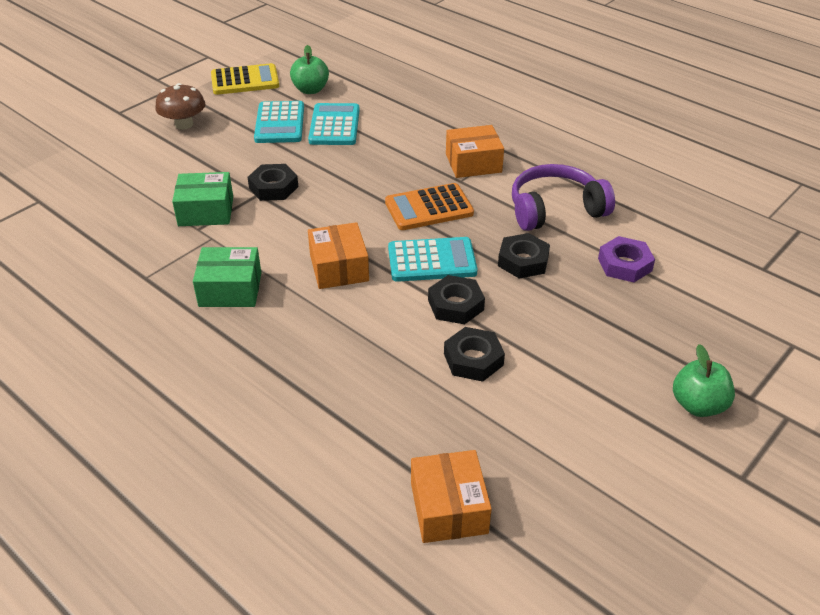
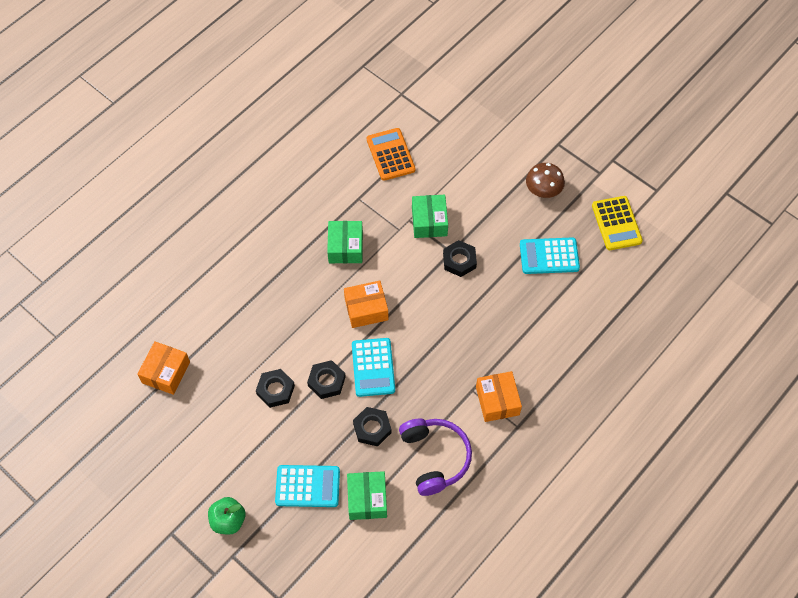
camera: 90 degrees right, 20 degrees up
green apple [290,45,329,94] -> none
turquoise calculator [308,103,360,145] -> turquoise calculator moved to [275,465,340,507]
orange calculator [385,183,474,230] -> orange calculator moved to [367,128,416,181]
orange box [411,450,492,543] -> orange box turned 60 degrees counterclockwise [137,341,190,395]
purple nut [598,236,655,283] -> green box [347,471,387,520]

